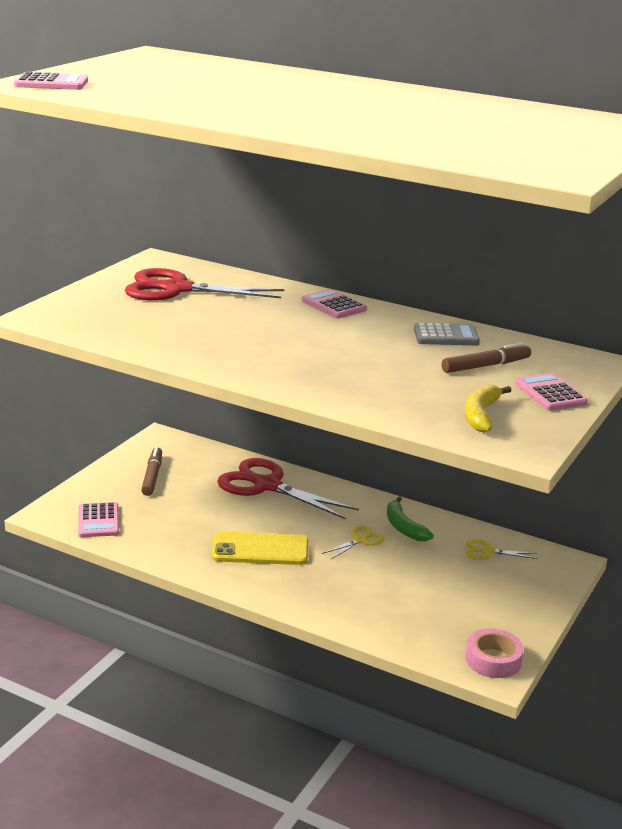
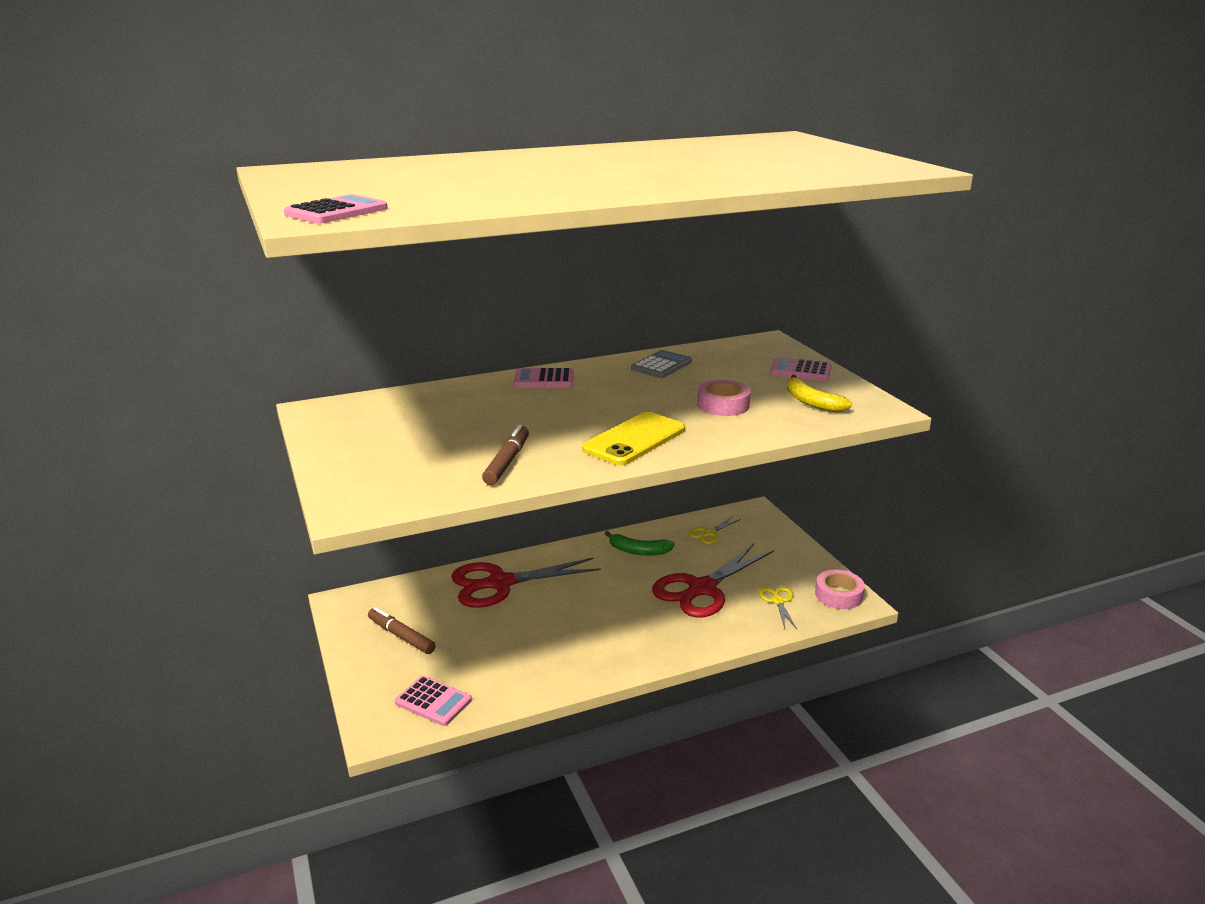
camera: 50 degrees left, 0 degrees up
red scissors [125,268,284,300] -> red scissors moved to [652,544,774,618]
yellow phone [212,531,308,565] -> yellow phone moved to [582,412,685,465]
yellow scissors [322,526,385,560] -> yellow scissors moved to [759,587,797,629]
brown marker [442,343,531,373] -> brown marker moved to [482,425,529,485]
none -> pink tape [697,380,751,416]

